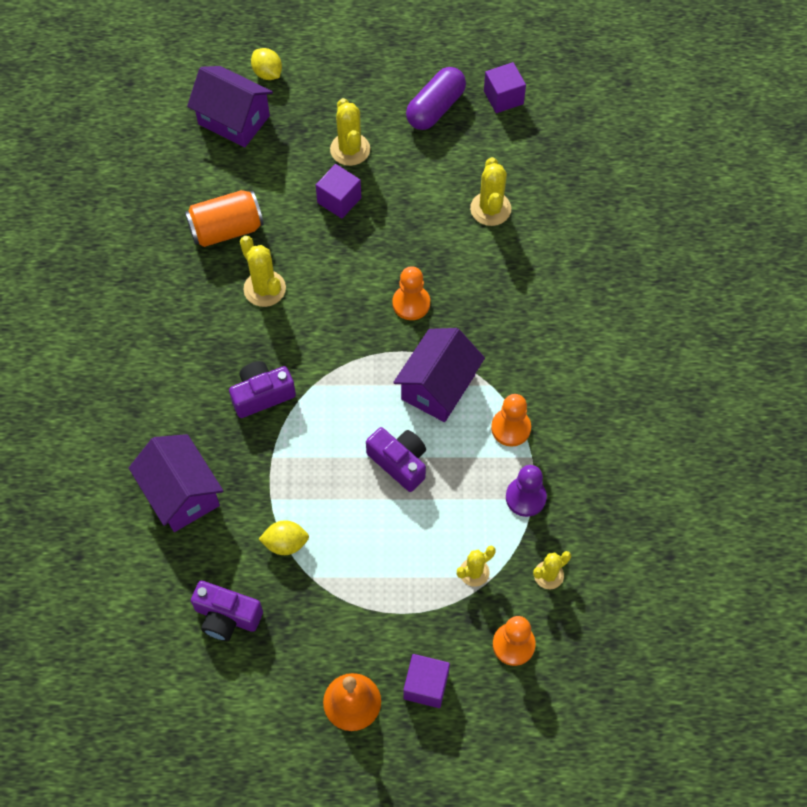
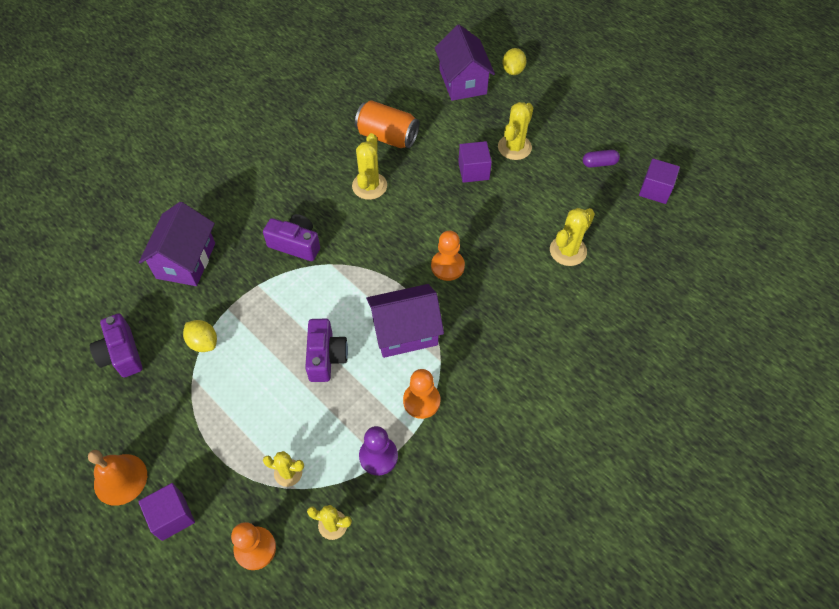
camera: 45 degrees right, 5 degrees down
purple capsule [406,67,466,130] -> purple capsule [583,150,620,168], size x0.54

